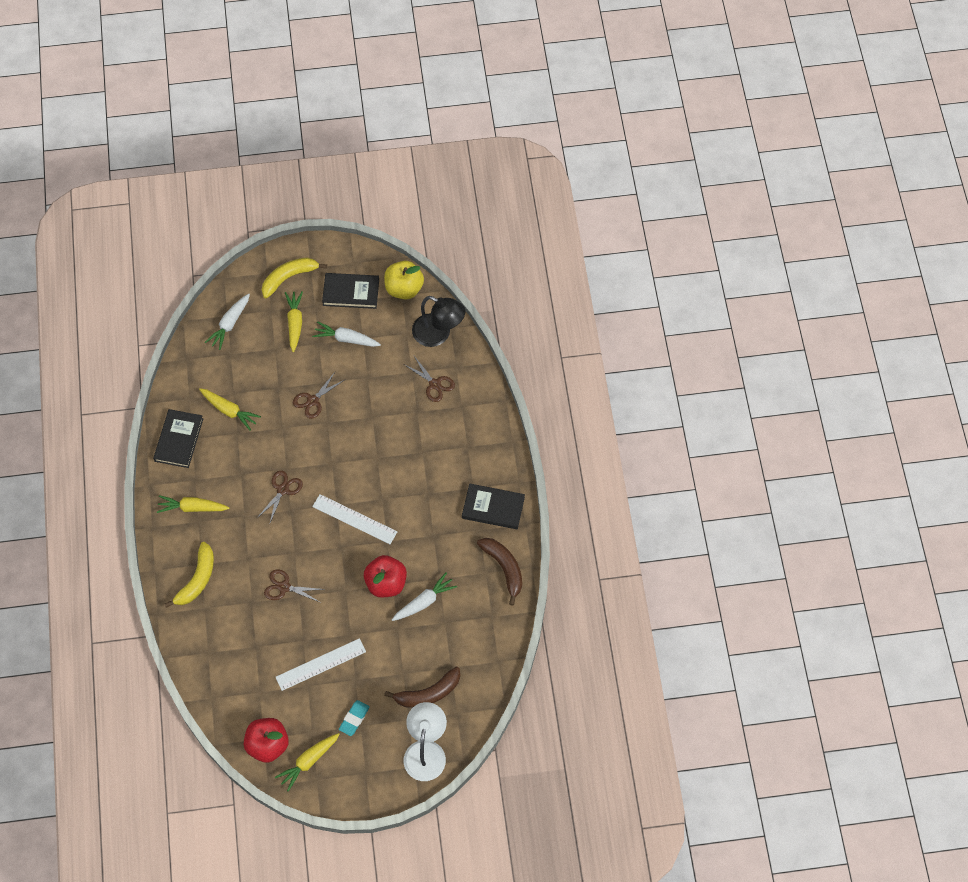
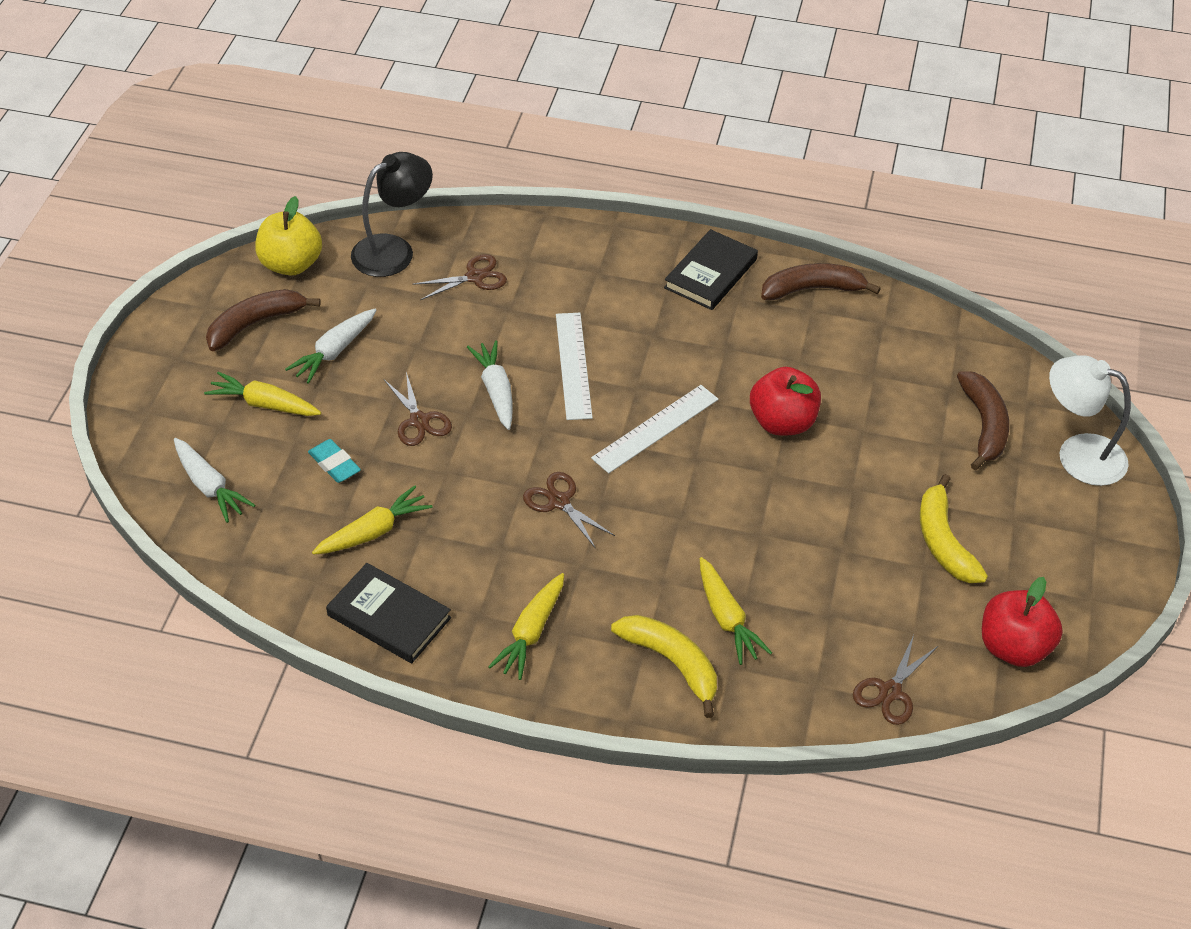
camera: 70 degrees left, 15 degrees down
yellow banana [262,257,327,299] -> yellow banana moved to [920,474,988,583]
brown scissors [264,569,325,603] -> brown scissors moved to [853,635,938,725]
white ruler [275,638,366,691] -> white ruler moved to [556,313,593,420]
yellow carrot [275,733,340,792] -> yellow carrot moved to [700,557,772,665]
black book [322,273,379,309] -> brown banana [206,289,321,351]
turquoise eraser [339,700,370,736] -> turquoise eraser moved to [308,439,361,483]
white carrot [392,573,457,621] -> white carrot moved to [467,340,513,430]

